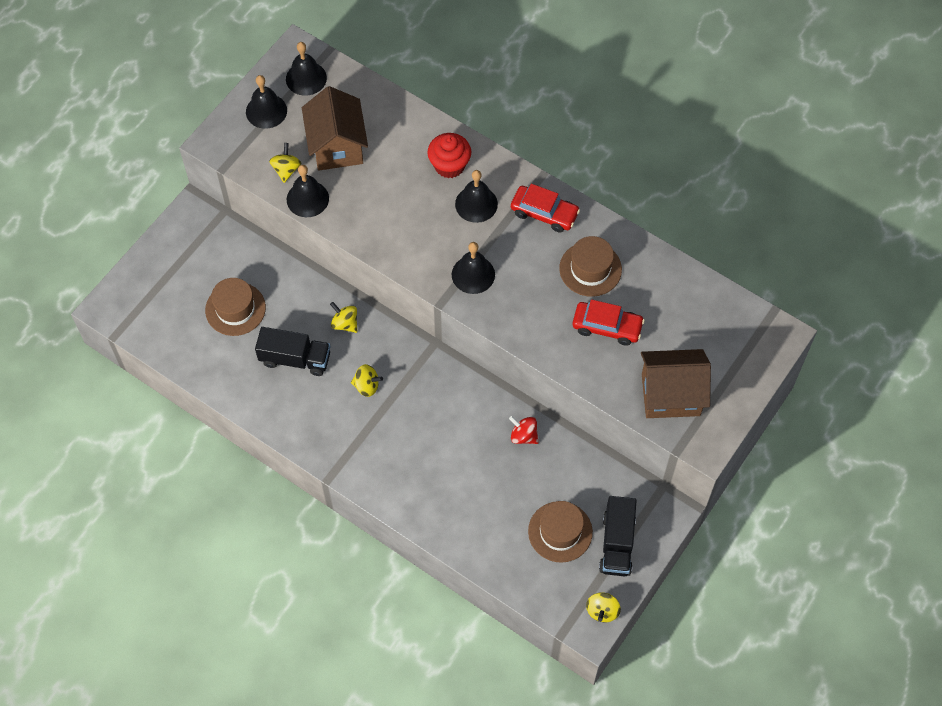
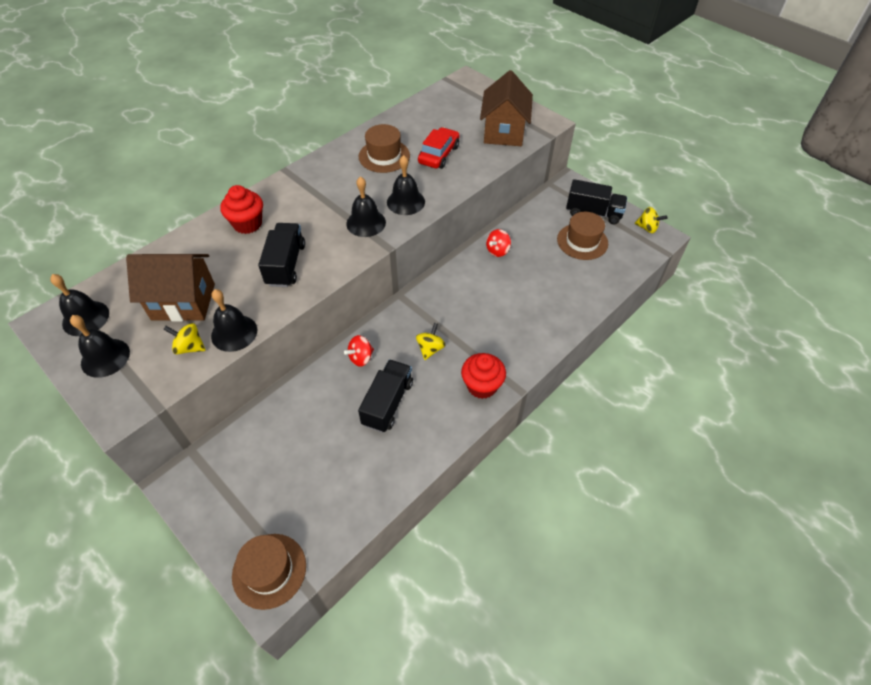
camera: 80 degrees left, 10 degrees down
brown hat [205,278,266,336] -> brown hat moved to [232,534,306,610]
yellow spinning top [330,302,357,333] -> red spinning top [344,335,374,367]
black bell [455,170,498,223] -> black bell moved to [387,155,425,215]
red car [511,184,580,233] -> none
none -> black truck [258,223,305,287]
none -> red cupcake [461,353,506,399]

